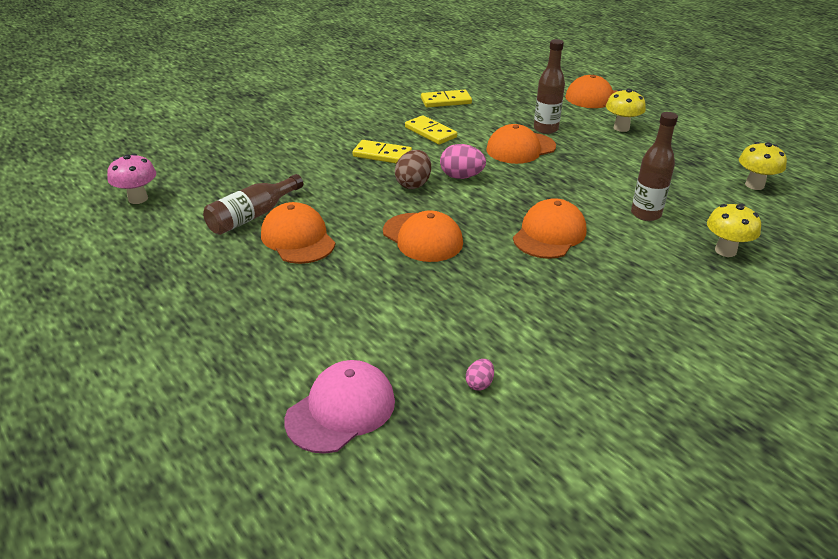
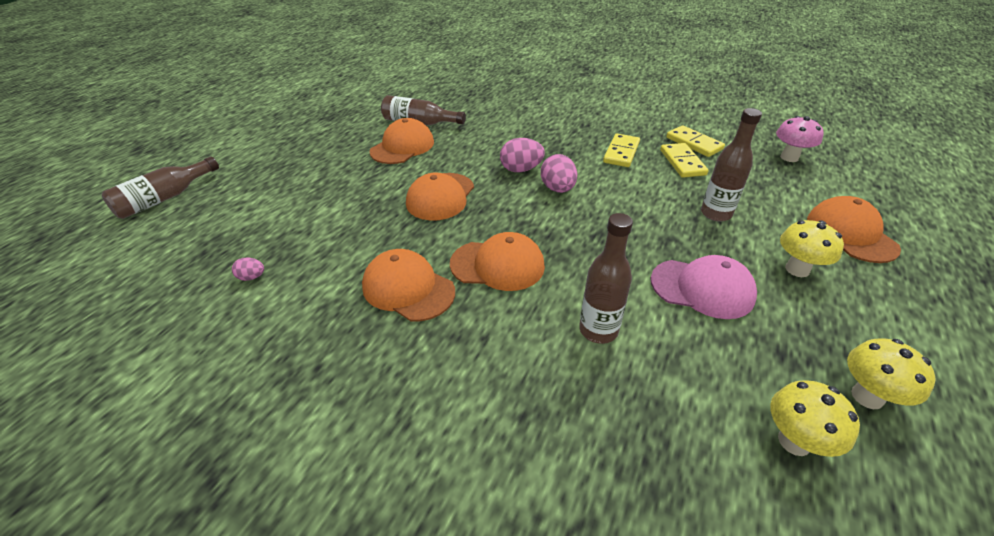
camera: 65 degrees right, 5 degrees up
pink mushroom [107,154,156,204] -> pink mushroom moved to [776,116,824,162]
pink cap [284,360,395,454] -> pink cap moved to [651,255,757,319]
yellow domino [353,140,412,163] -> yellow domino moved to [660,143,709,178]
brown egg [395,150,431,189] -> pink egg [500,138,545,172]
orange cap [486,124,556,164] -> orange cap moved to [362,249,455,321]
yellow mushroom [707,203,761,257] -> yellow mushroom moved to [847,338,936,409]
none -> brown bottle [102,156,219,219]

